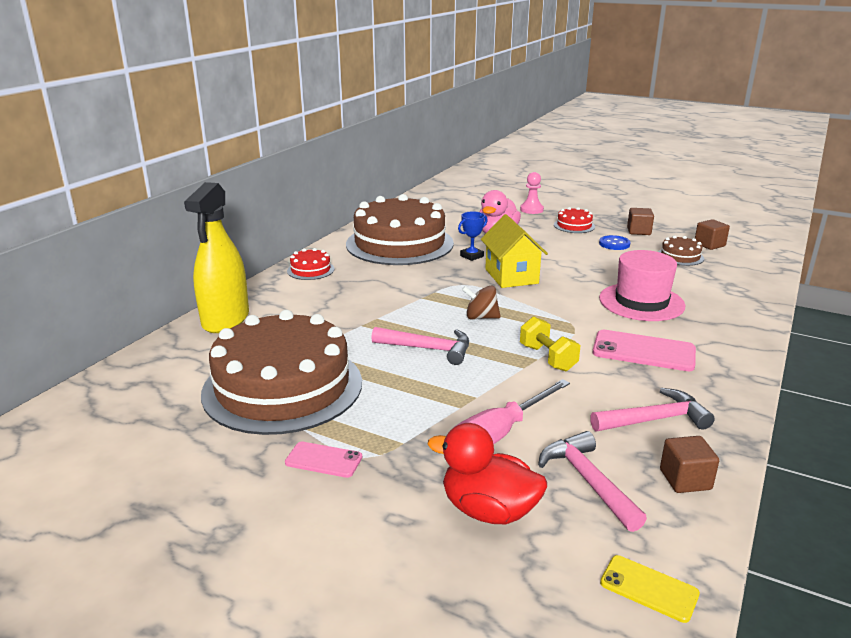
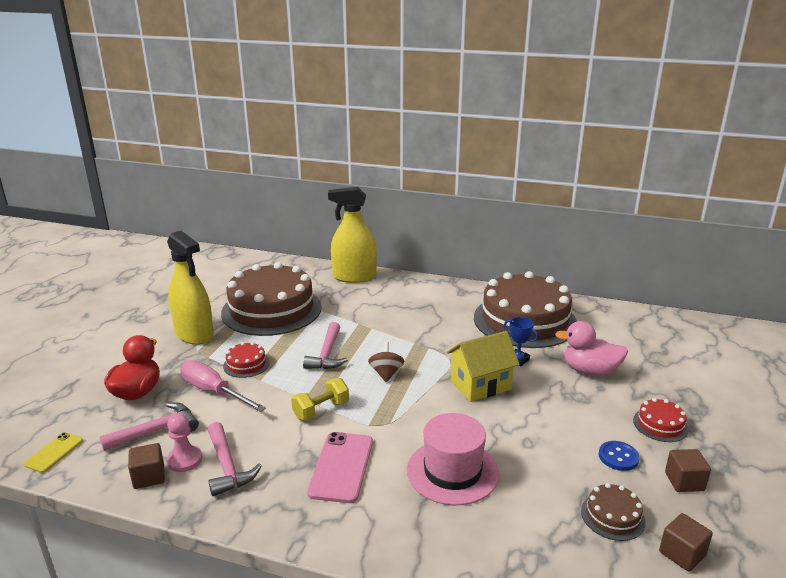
camera: 80 degrees right, 0 degrees up
pink phone [285,442,362,478] -> yellow spray bottle [167,231,214,345]
red cake [287,248,334,280] -> red cake moved to [223,342,270,378]
pink pawn [520,172,544,214] -> pink pawn moved to [167,413,202,472]

